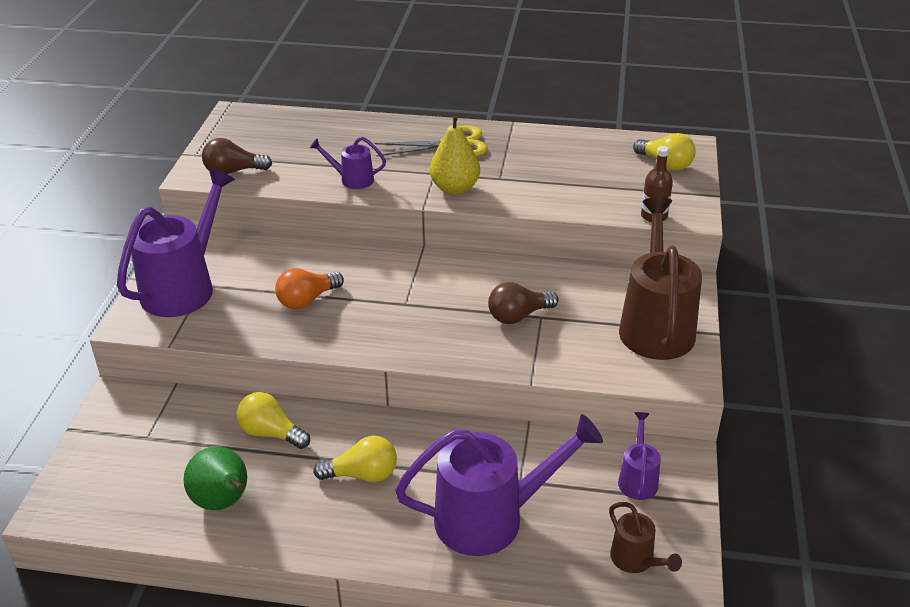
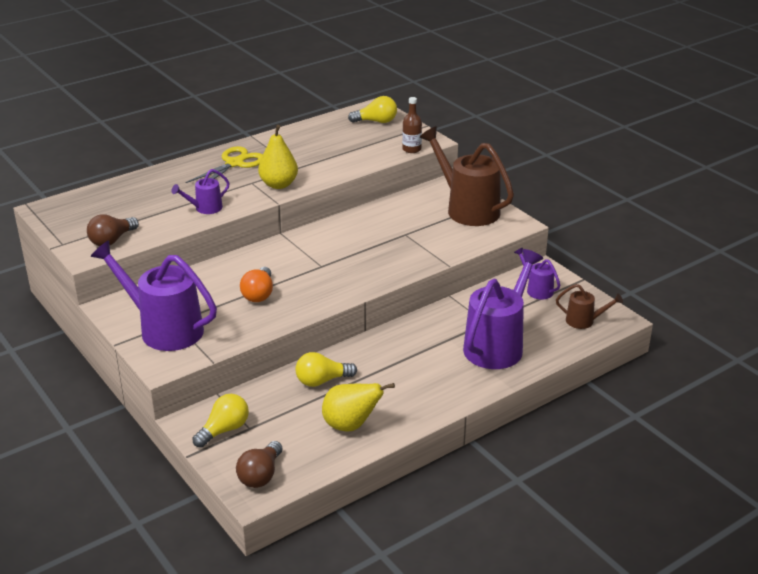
camera: 45 degrees left, 5 degrees down
purple watering can [117,168,235,317] -> purple watering can turned 45 degrees counterclockwise [91,240,217,351]
green pear [184,447,247,510] -> yellow pear [322,383,395,432]
yellow light bulb [313,436,397,482] -> yellow light bulb moved to [192,394,249,448]
brown light bulb [488,282,558,324] -> brown light bulb moved to [236,441,283,488]

